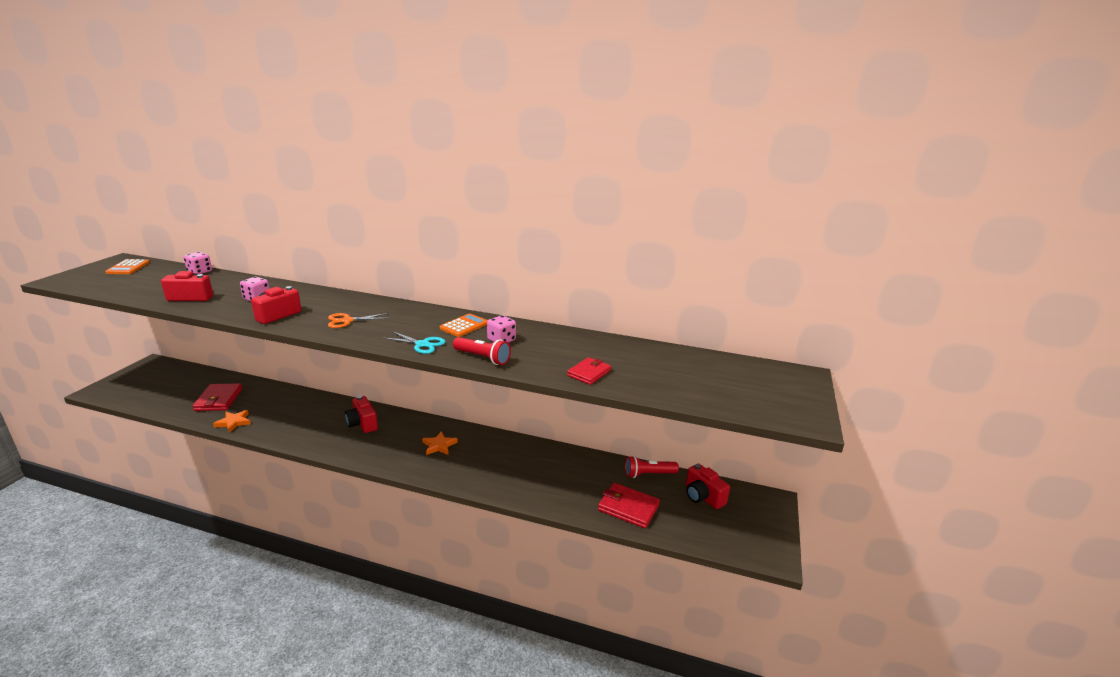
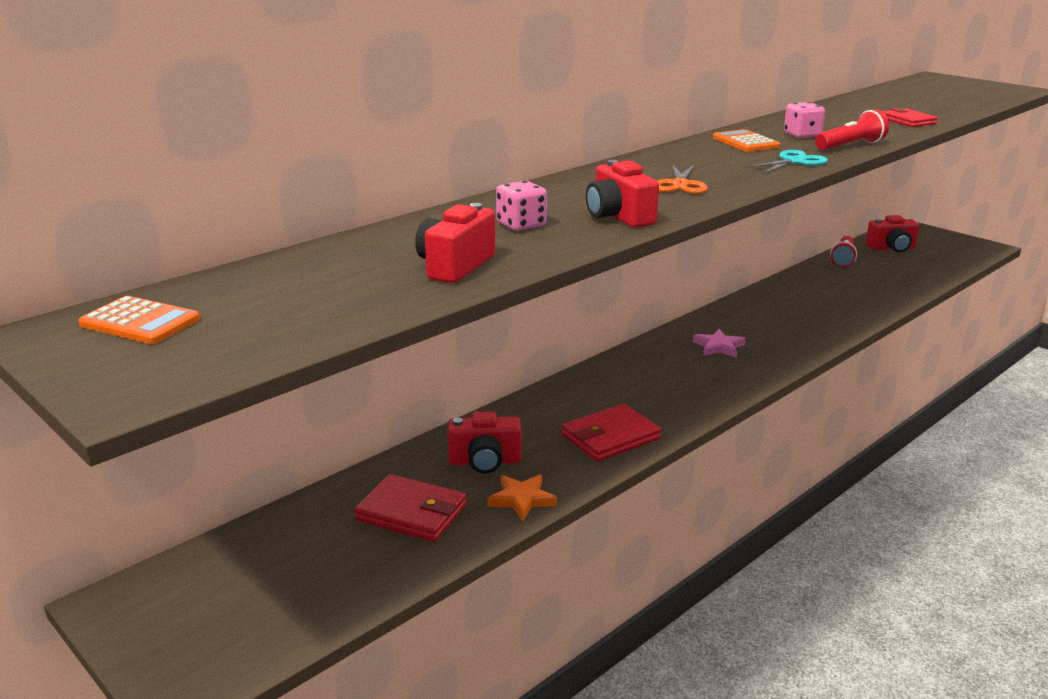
camera: 60 degrees left, 0 degrees up
pink dice [184,252,212,274] -> none
red camera [345,396,378,433] -> red camera moved to [448,411,521,474]
orange star [422,431,458,455] -> pink star [693,329,746,358]
red wallet [598,483,660,529] -> red wallet moved to [561,404,661,462]

